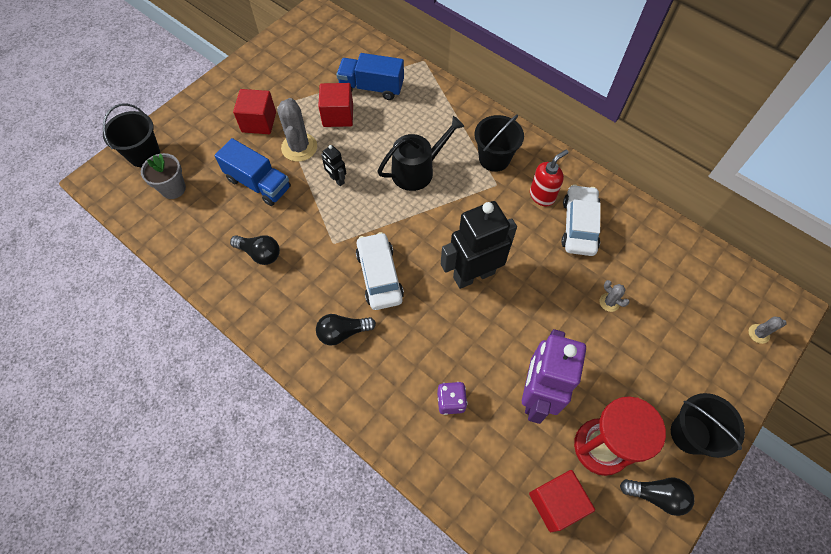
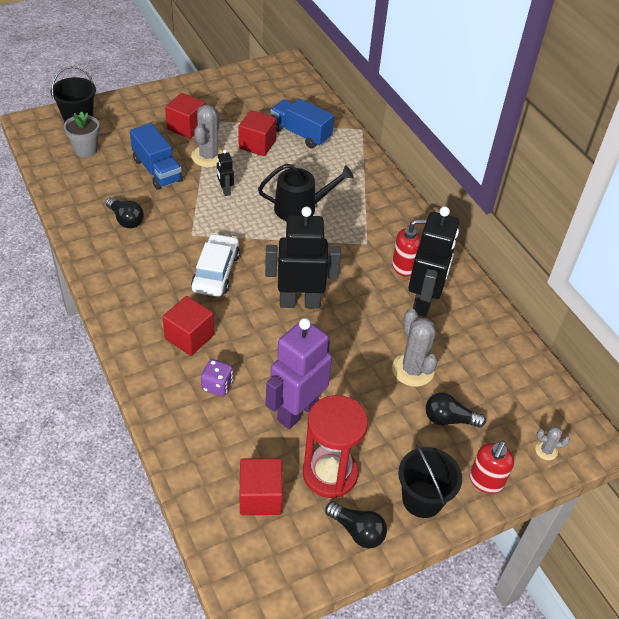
camera: 20 degrees right, 15 degrees down
black light bulb [316,314,376,346] -> black light bulb moved to [426,393,486,428]
black bucket [475,115,524,172] -> none
white car [561,184,601,256] -> black robot [408,206,459,317]
grey cactus [599,280,630,312] -> grey cactus [392,308,438,387], size x2.03
none -> red cube [162,296,214,356]
none -> red soap dispenser [470,440,514,494]

